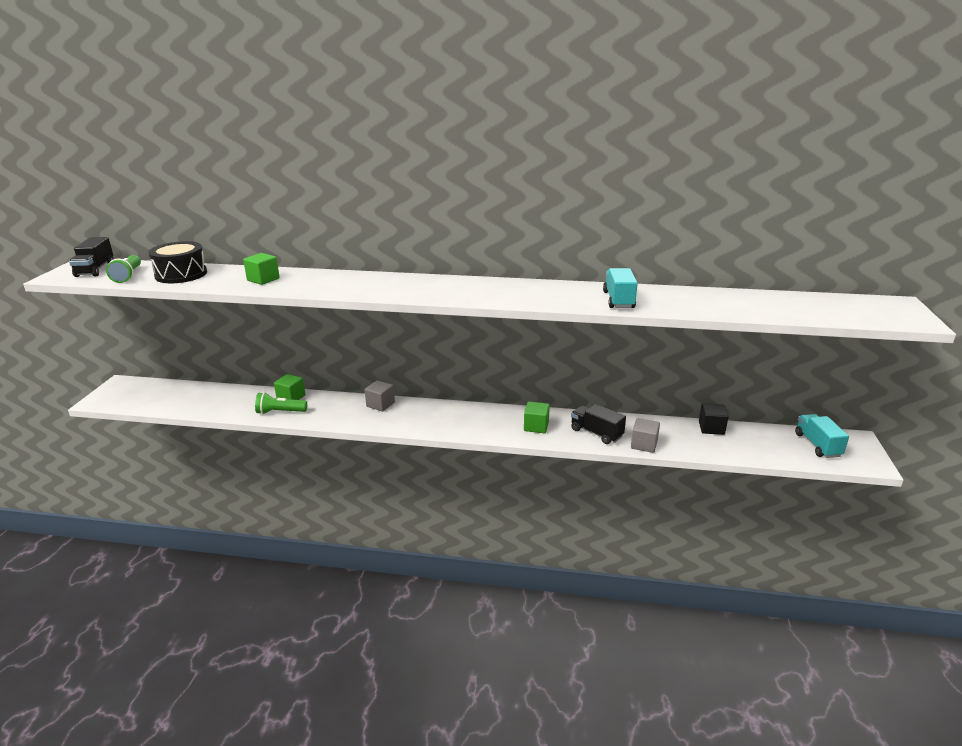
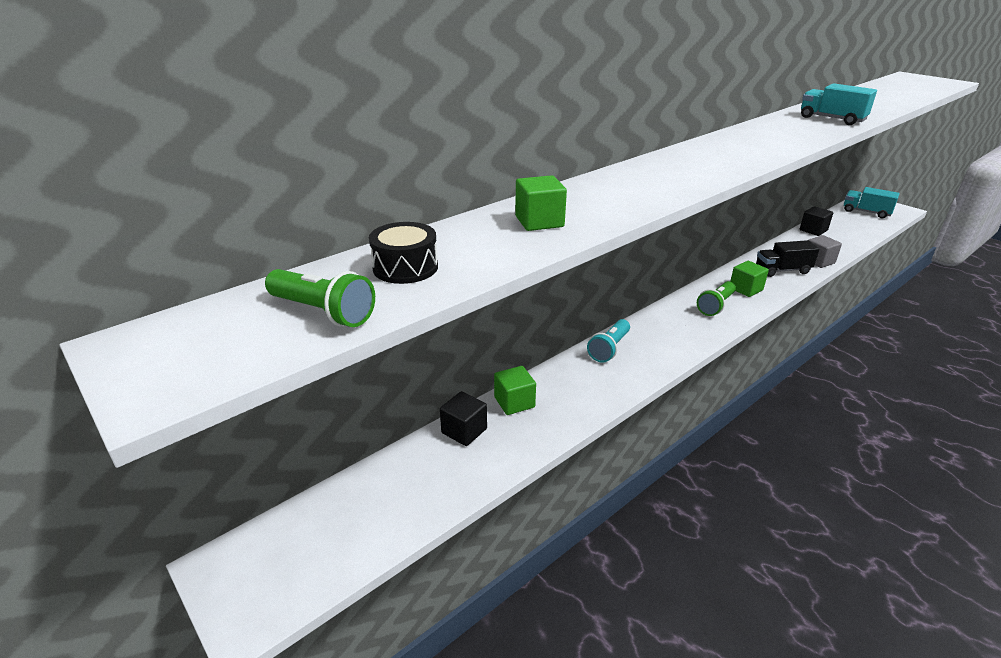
camera: 50 degrees left, 5 degrees up
black truck [69,237,114,277] -> none
black drum [148,241,207,283] -> black drum [369,222,438,284], size x0.65
green flashlight [255,392,307,414] -> green flashlight moved to [697,281,736,316]
grey cube [365,380,395,412] -> turquoise flashlight [587,319,630,363]
none -> black cube [440,391,487,446]

